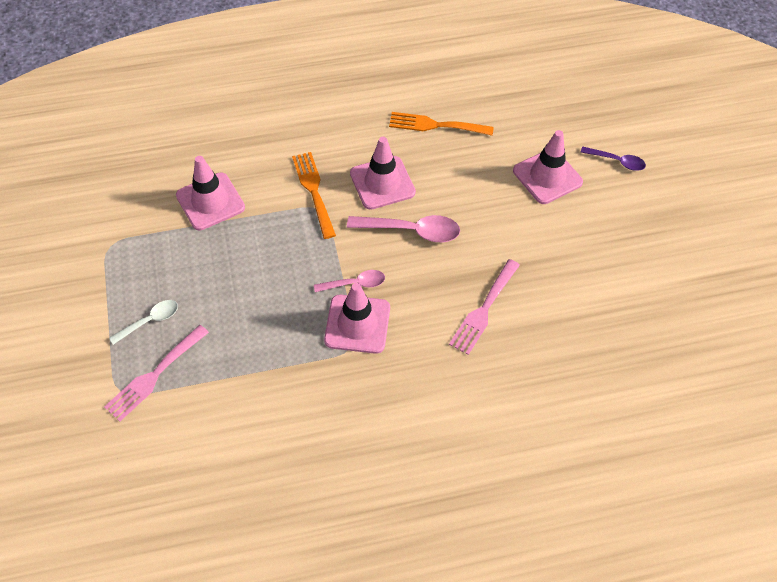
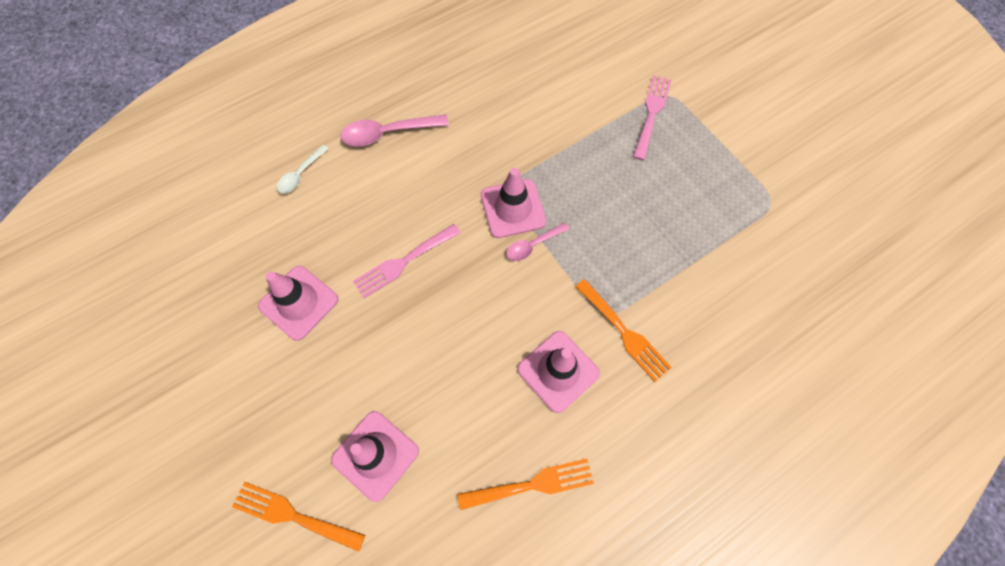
camera: 160 degrees right, 10 degrees up
white spoon [109,300,178,345] -> white spoon moved to [277,145,329,194]
pink traffic cone [176,156,245,231] -> pink traffic cone moved to [258,266,338,341]
pink spoon [347,215,460,242] -> pink spoon moved to [341,114,449,146]
pink fork [449,259,520,355] -> pink fork turned 135 degrees counterclockwise [353,224,461,298]
purple spoon [581,146,646,171] -> orange fork [232,482,365,552]

